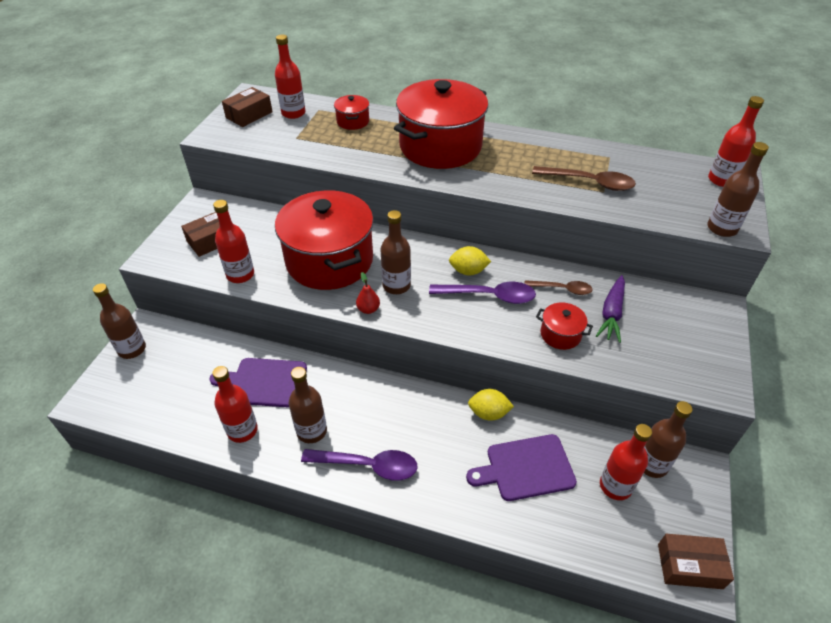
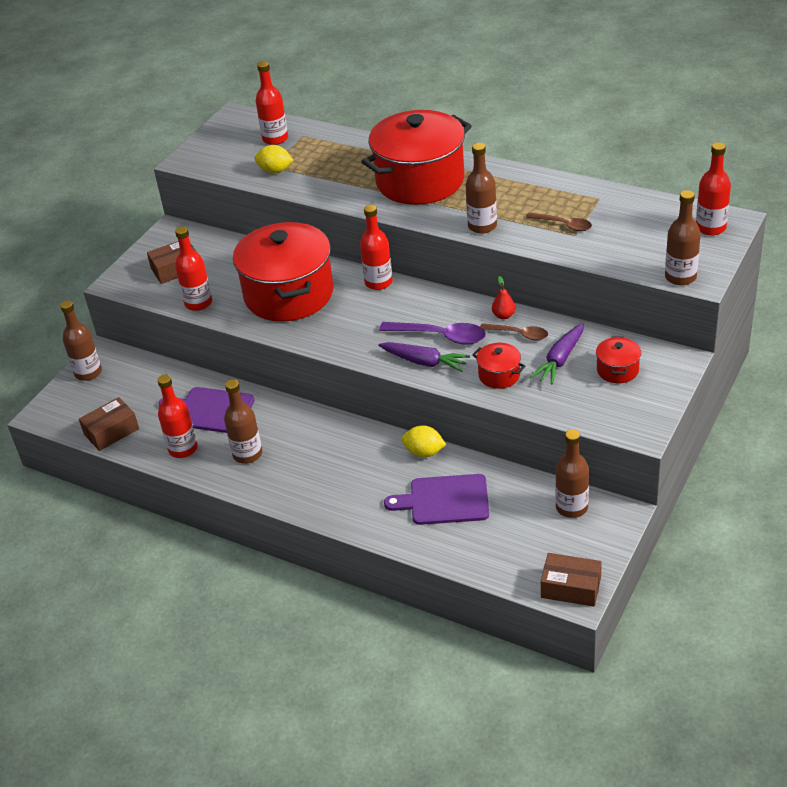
camera: 15 degrees right, 5 degrees down
brown box [222,87,272,127] -> brown box moved to [79,397,139,451]
purple spoon [301,449,418,481] -> none
red pot [334,95,369,130] -> red pot moved to [596,337,641,384]
red pear [356,272,380,314] -> red pear moved to [492,276,516,319]
brown bottle [380,210,411,294] -> brown bottle moved to [466,143,497,234]
yellow lemon [449,246,491,275] -> yellow lemon moved to [255,145,294,173]
brown spoon [532,166,636,191] -> brown spoon [526,212,592,231], size x0.64
red bottle [600,424,652,500] -> red bottle moved to [360,205,393,290]
none -> purple carrot [378,342,470,372]

